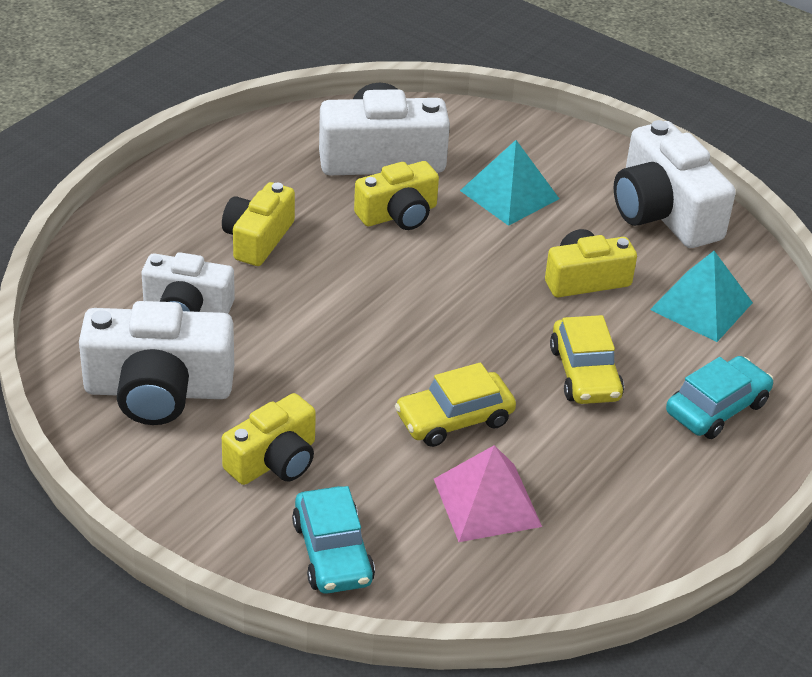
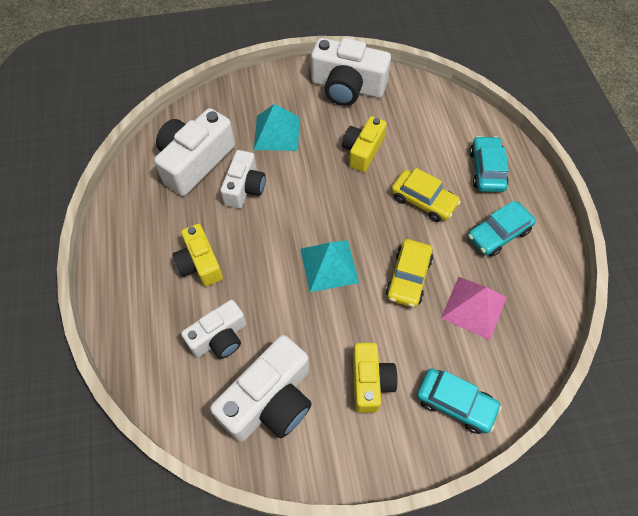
camera: 45 degrees left, 20 degrees up
yellow camera [354,161,439,230] -> white camera [220,150,266,209]
turquoise pyramid [650,251,753,342] -> turquoise pyramid moved to [300,240,359,292]
none -> turquoise car [468,201,536,257]

